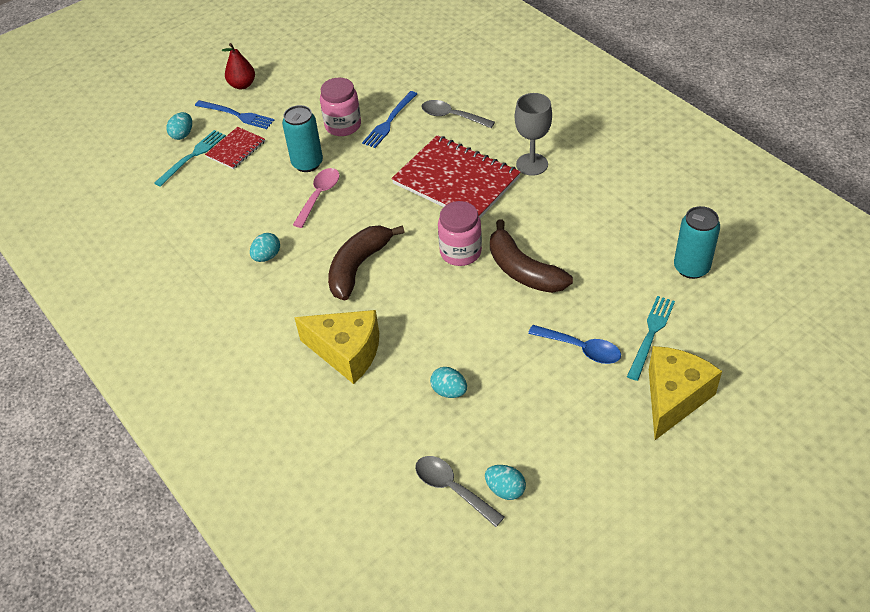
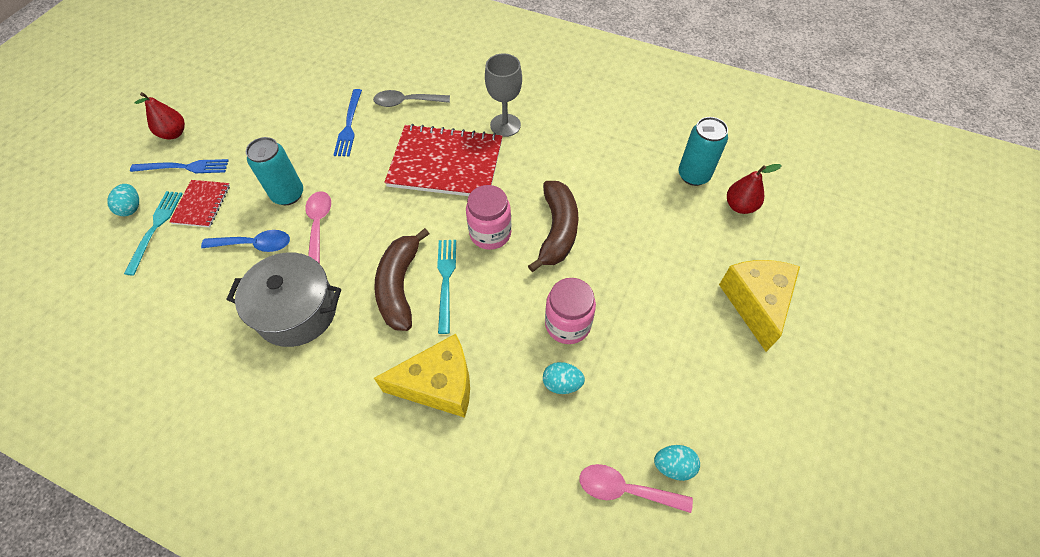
camera: 30 degrees left, 10 degrees up
turquoise egg [250,233,280,262] -> grey pot [227,252,341,347]
pink jar [320,78,361,136] -> pink jar moved to [545,278,596,344]
grey spoon [415,456,504,527] -> pink spoon [579,464,693,513]
brown banana [490,220,573,293] -> brown banana turned 105 degrees counterclockwise [528,181,579,272]
blue spoon [528,325,621,364] -> blue spoon moved to [201,230,290,252]
turquoise fork [627,296,675,381] -> turquoise fork moved to [437,240,456,334]
none -> red pear [727,164,782,214]

